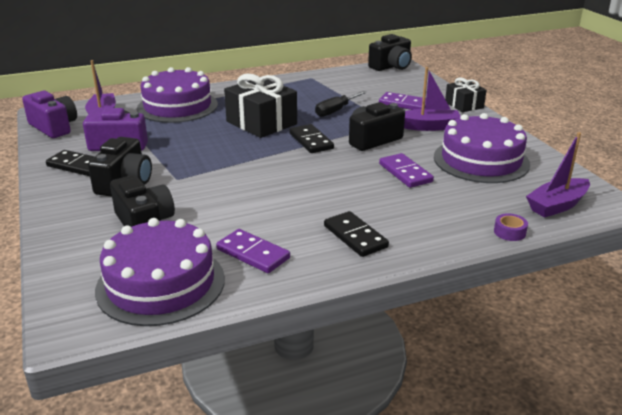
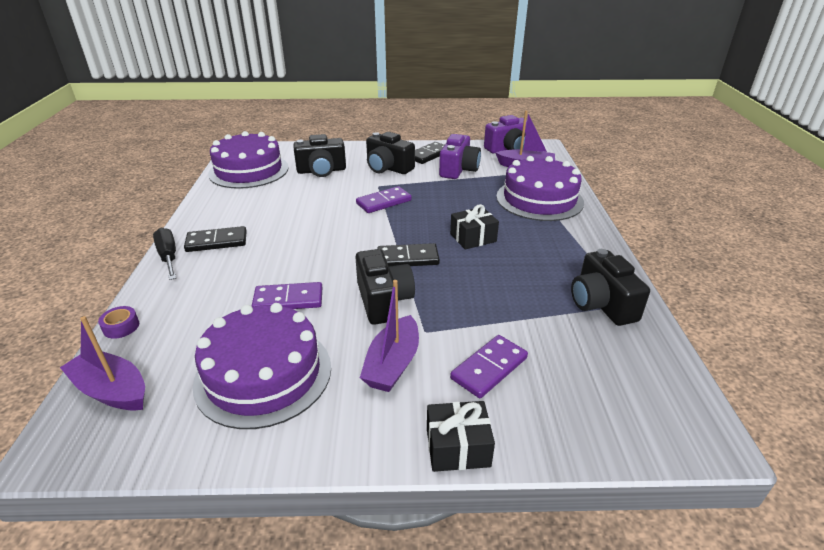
camera: 110 degrees right, 5 degrees up
purple domino [216,229,290,273] -> purple domino moved to [356,186,412,213]
black gift [224,74,297,138] -> black gift [450,204,499,249], size x0.58
black screwdriver [315,91,367,117] -> black screwdriver moved to [153,228,176,280]
black camera [368,34,412,71] -> black camera moved to [571,249,650,326]
purple boat [526,132,590,217] -> purple boat turned 45 degrees counterclockwise [60,316,145,411]

